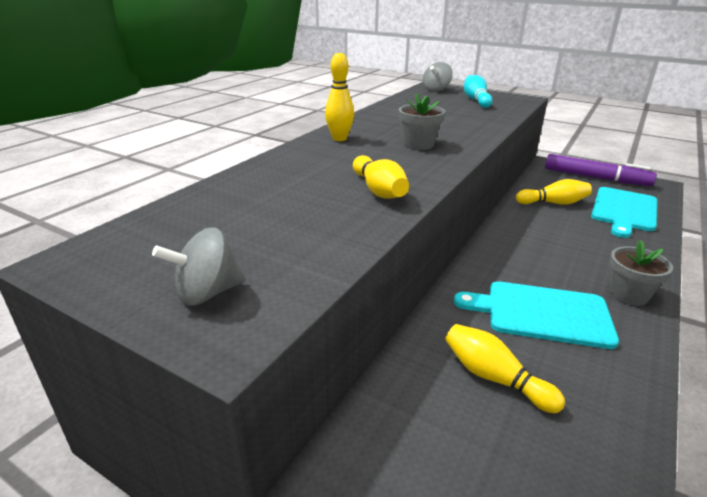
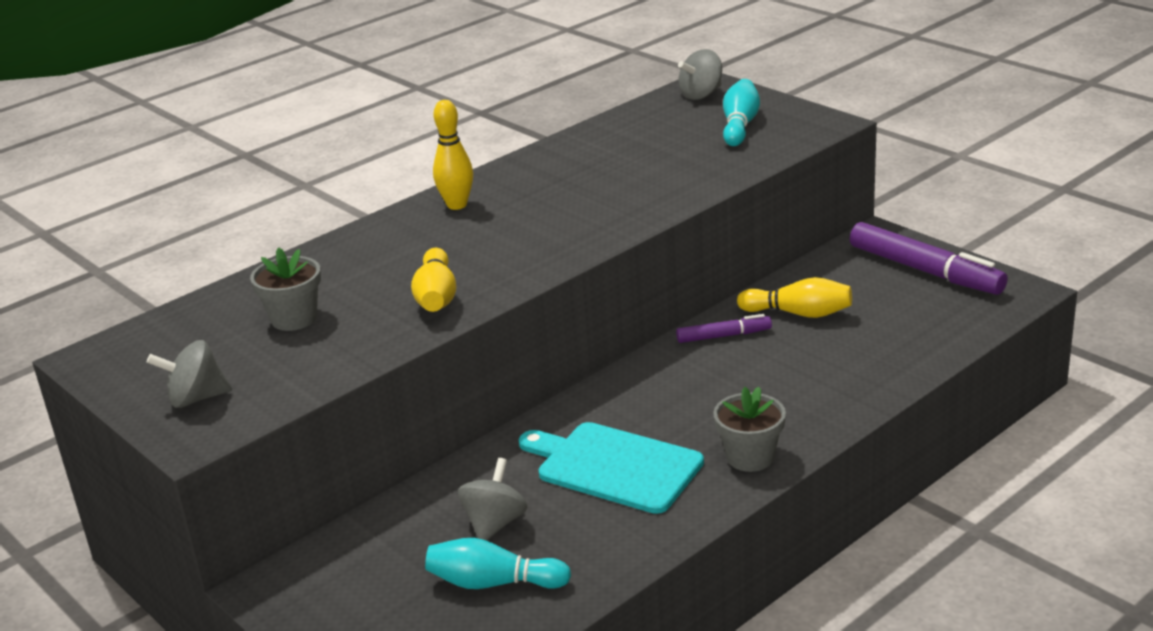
camera: 20 degrees right, 0 degrees up
grey flower pot [399,93,445,150] -> grey flower pot moved to [250,247,321,331]
yellow bowling pin [445,324,565,413] -> grey spinning top [458,458,528,541]
turquoise cutting board [591,187,657,238] -> none
none -> turquoise bowling pin [425,538,571,589]
none -> purple marker [676,314,772,343]

